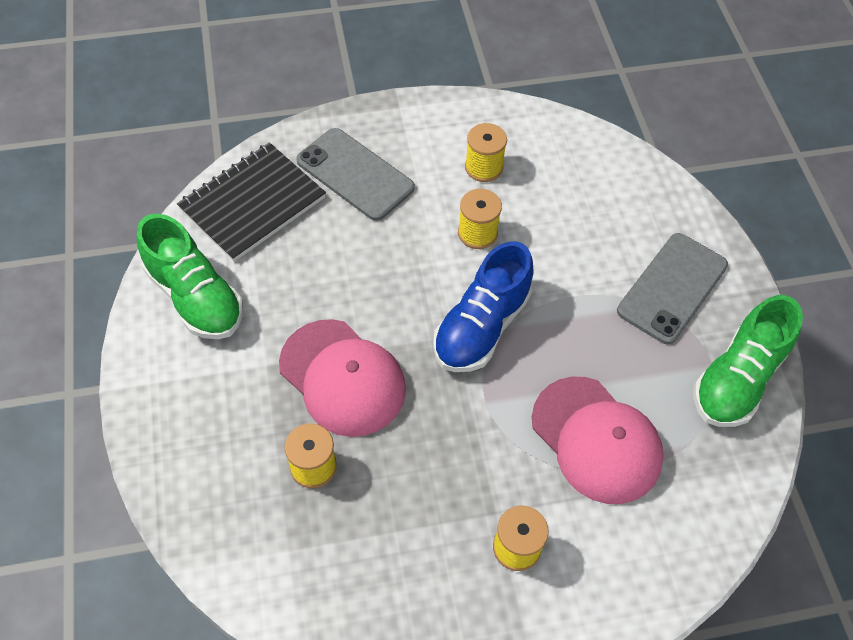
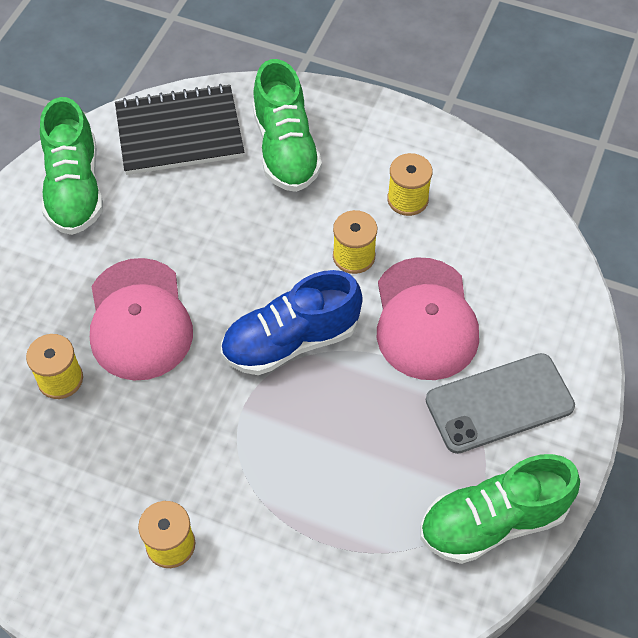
camera: 35 degrees right, 0 degrees up
grey phone [296,128,415,221] -> green shoe [253,59,322,192]
pink cap [532,376,664,504] -> pink cap moved to [377,257,479,380]

